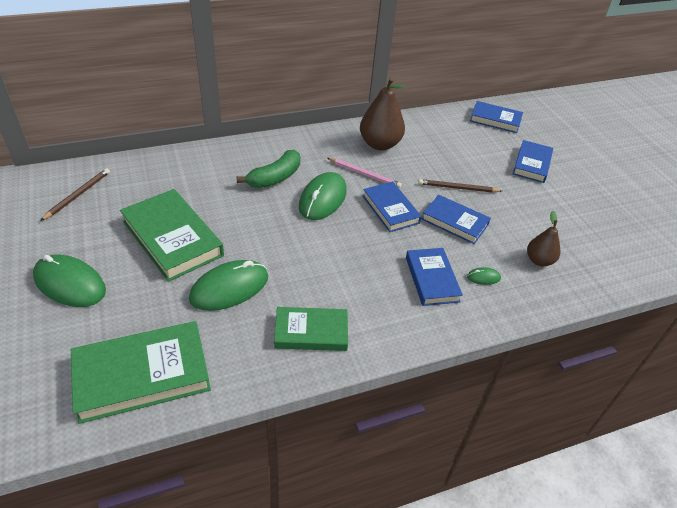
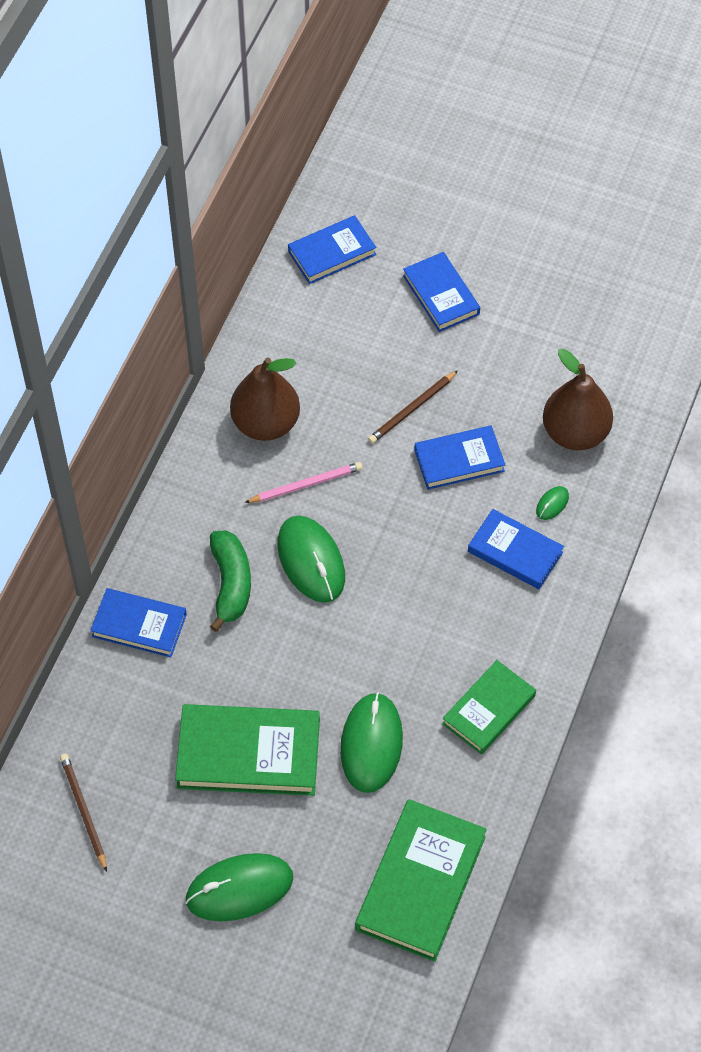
camera: 45 degrees left, 15 degrees up
blue book [363,182,422,232] -> blue book moved to [90,588,187,657]
brown pear [527,211,561,266] -> brown pear [543,349,613,450], size x1.70

